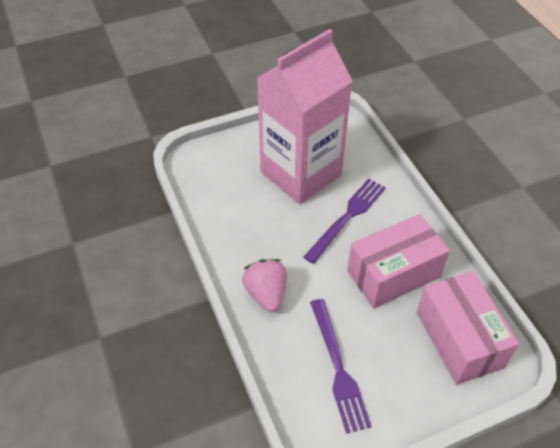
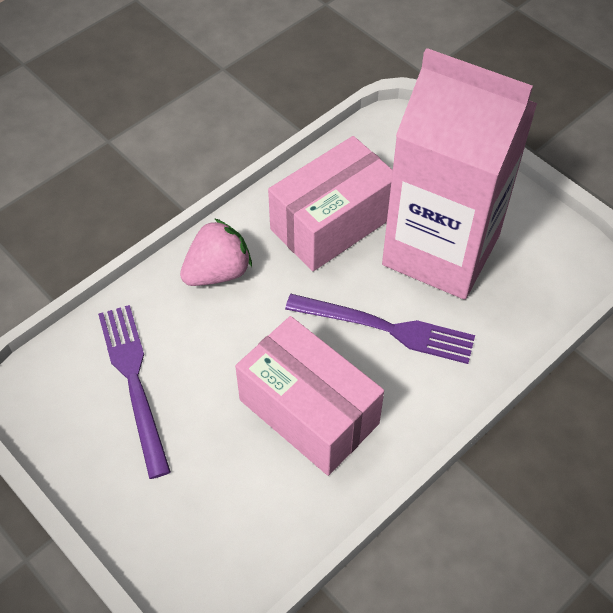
camera: 70 degrees right, 5 degrees up
purple fork [310,299,372,434] -> purple fork turned 105 degrees clockwise [98,305,171,479]
pink box [417,271,519,385] -> pink box moved to [268,136,393,271]

